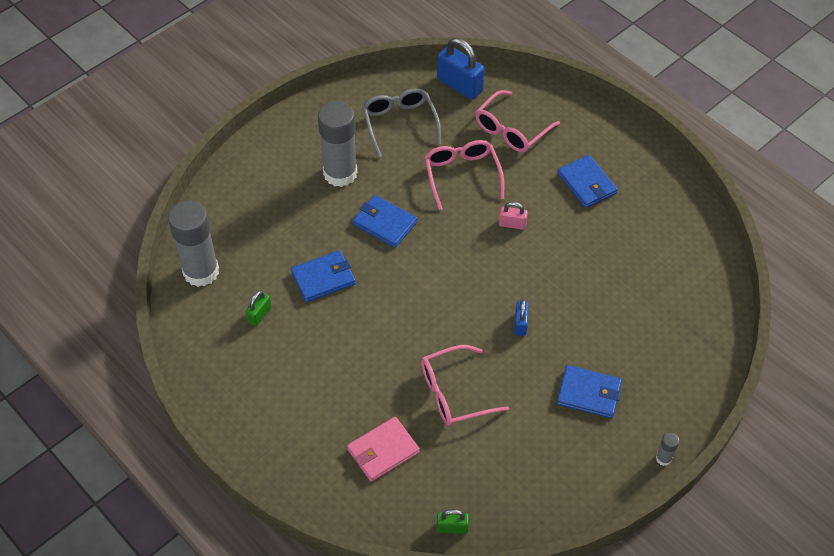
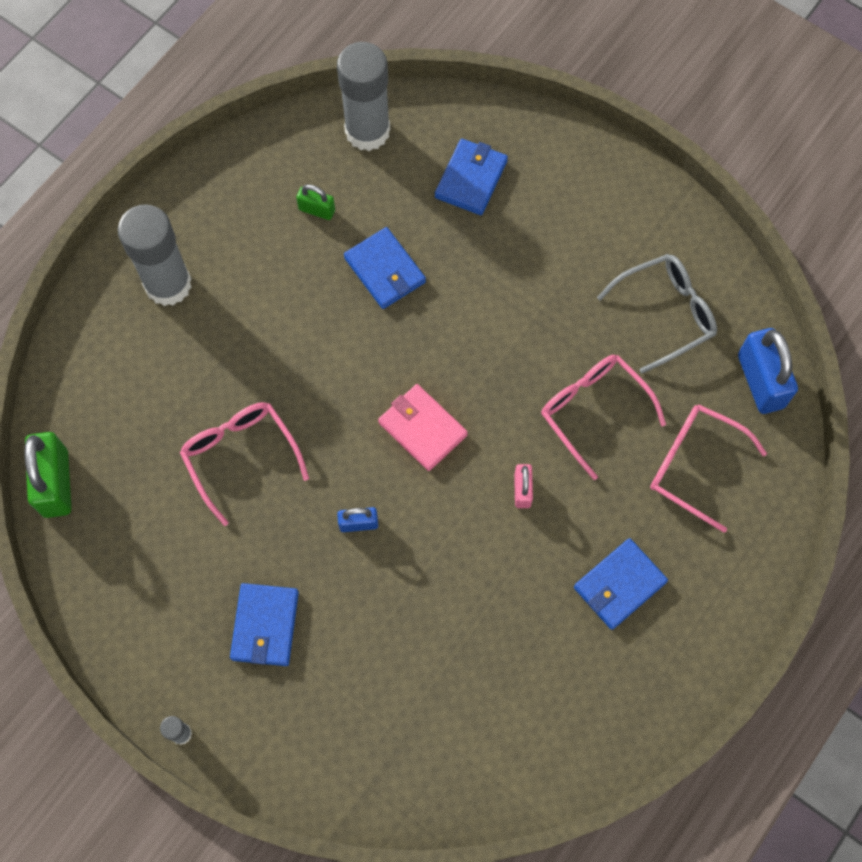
camera: 80 degrees right, 15 degrees up
grey glue stick [318,101,357,187] -> grey glue stick moved to [118,204,192,306]
pink wallet [347,417,420,482] -> pink wallet moved to [378,384,468,471]
blue wallet [353,195,417,248] -> blue wallet moved to [435,139,508,215]
pink glasses [425,140,504,210] -> pink glasses turned 105 degrees counterclockwise [541,355,666,480]
green padlock [436,509,469,534] -> green padlock [25,432,71,518], size x1.89
blue padlock [437,38,485,100] -> blue padlock turned 45 degrees counterclockwise [738,328,798,414]

